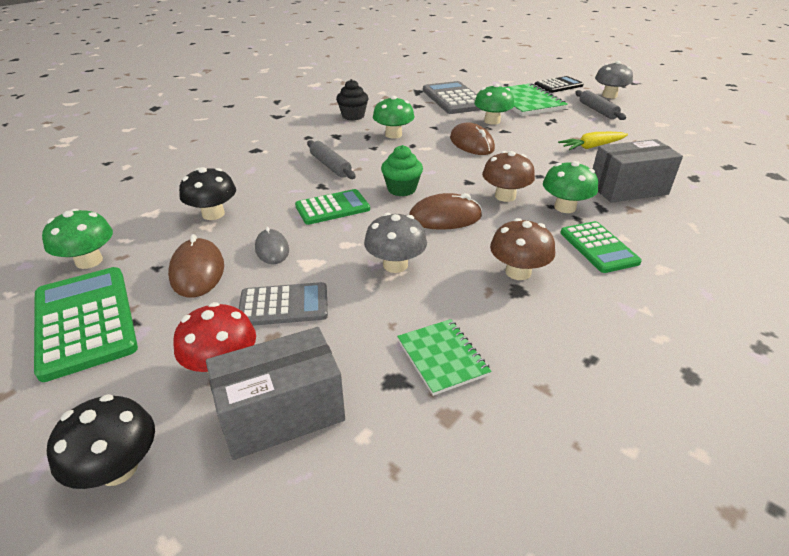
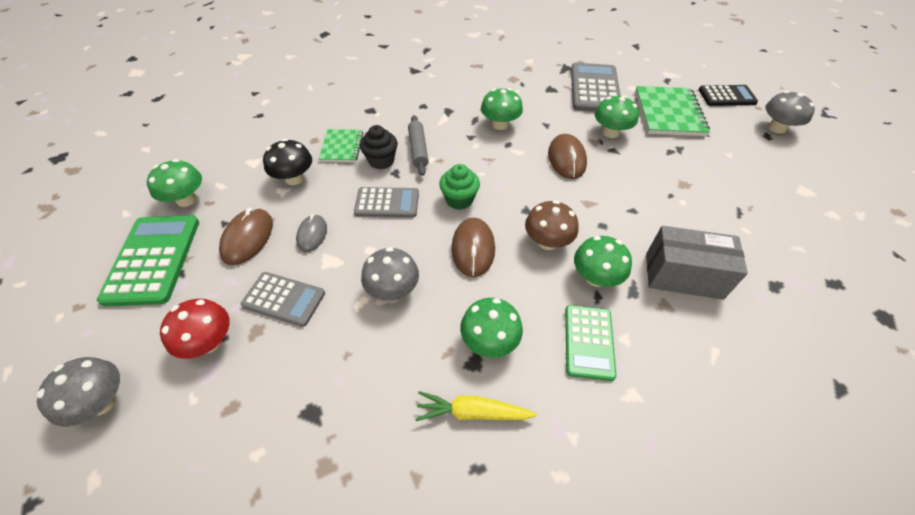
camera: 25 degrees right, 15 degrees up
black mushroom [47,394,155,489] -> grey mushroom [36,357,120,427]
grey box [206,327,345,460] -> none
green calculator [295,189,370,225] -> grey calculator [354,187,419,217]
black cupcake [336,79,369,121] -> black cupcake moved to [360,125,398,169]
green notebook [397,319,491,396] -> green notebook moved to [319,129,363,162]
brown mouse [409,193,482,230] -> brown mouse turned 75 degrees clockwise [451,217,495,277]
brown mushroom [490,218,555,280] -> green mushroom [460,298,523,358]
yellow carrot [558,132,628,150] -> yellow carrot moved to [415,391,537,421]
grey rolling pin [575,90,626,120] -> none

